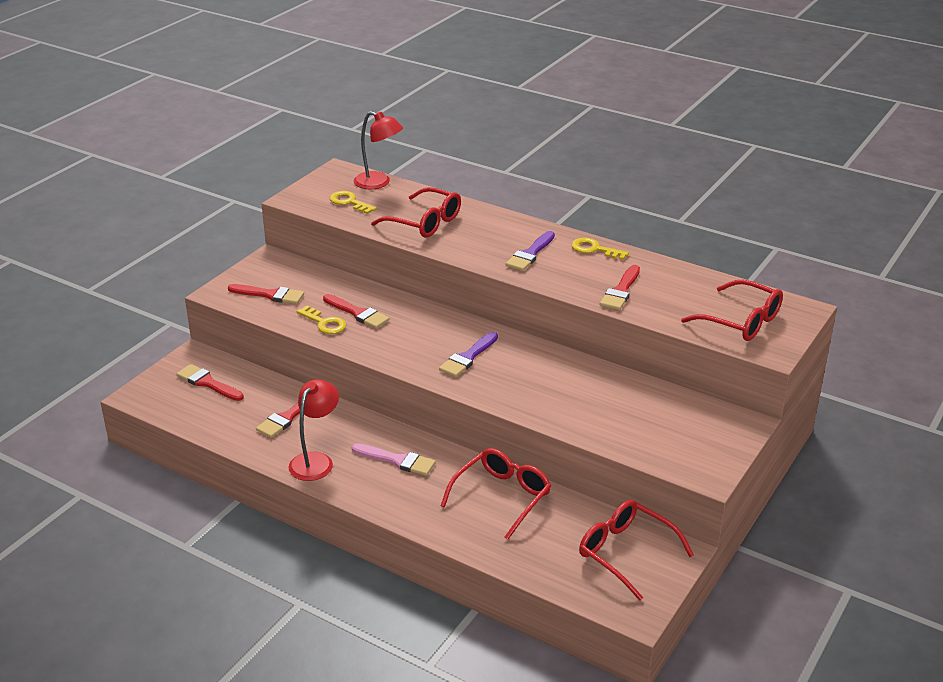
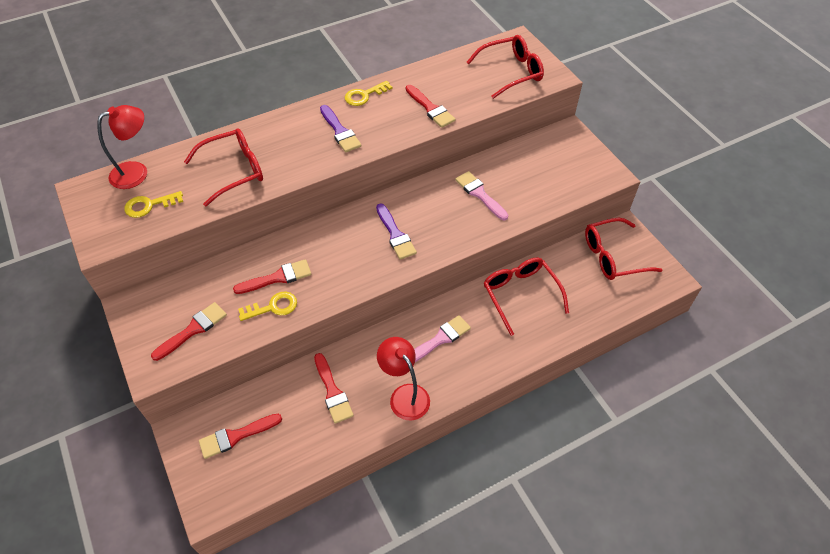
camera: 60 degrees left, 20 degrees up
none -> pink brush [455,171,508,220]

